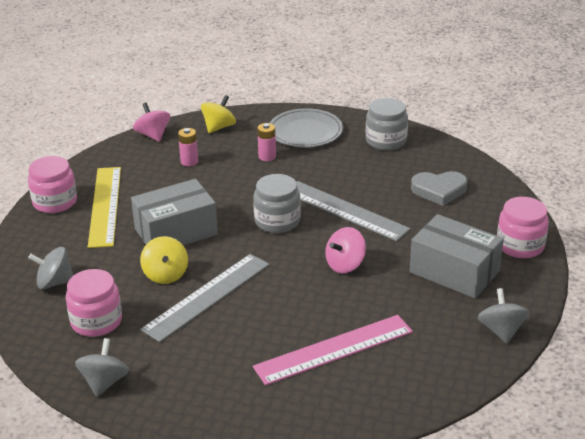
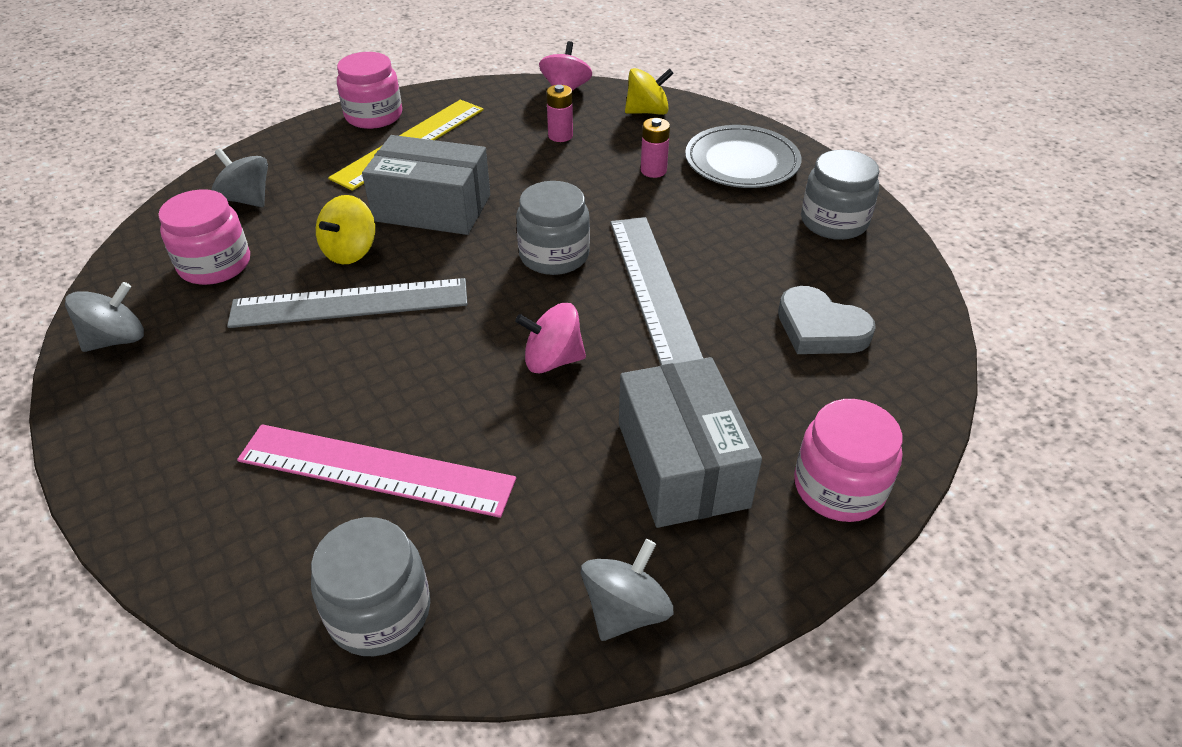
camera: 40 degrees right, 10 degrees up
none -> grey jar [311,517,430,656]

